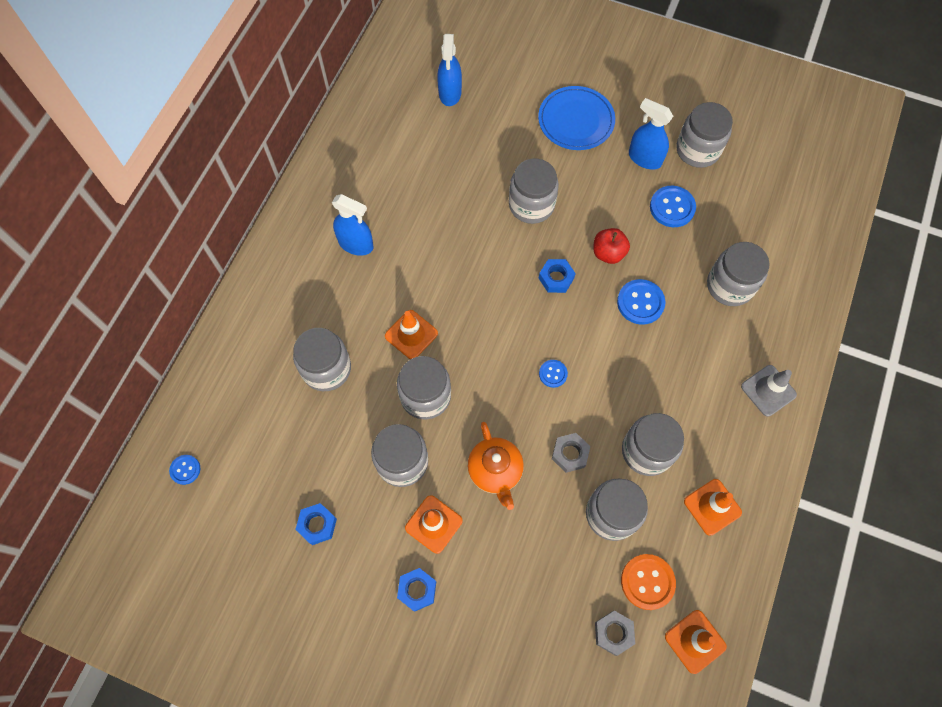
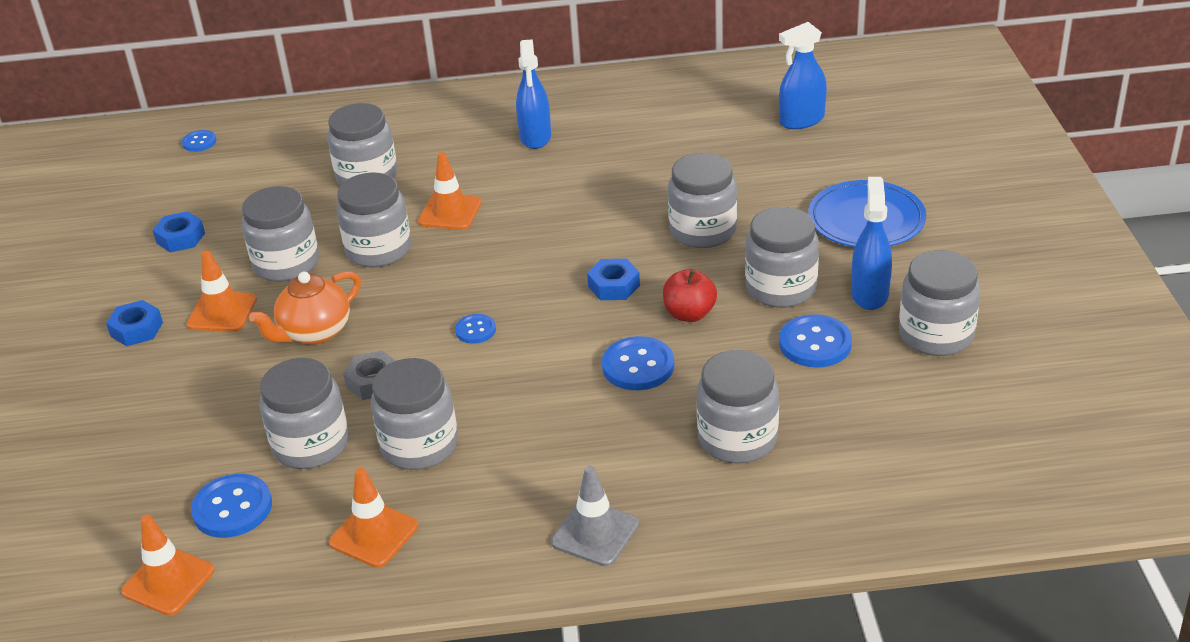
camera: 65 degrees right, 30 degrees down
grey nut [595,611,635,656] -> none
orange button [621,554,676,610] -> blue button [191,474,272,538]
none -> grey jar [745,207,819,308]

